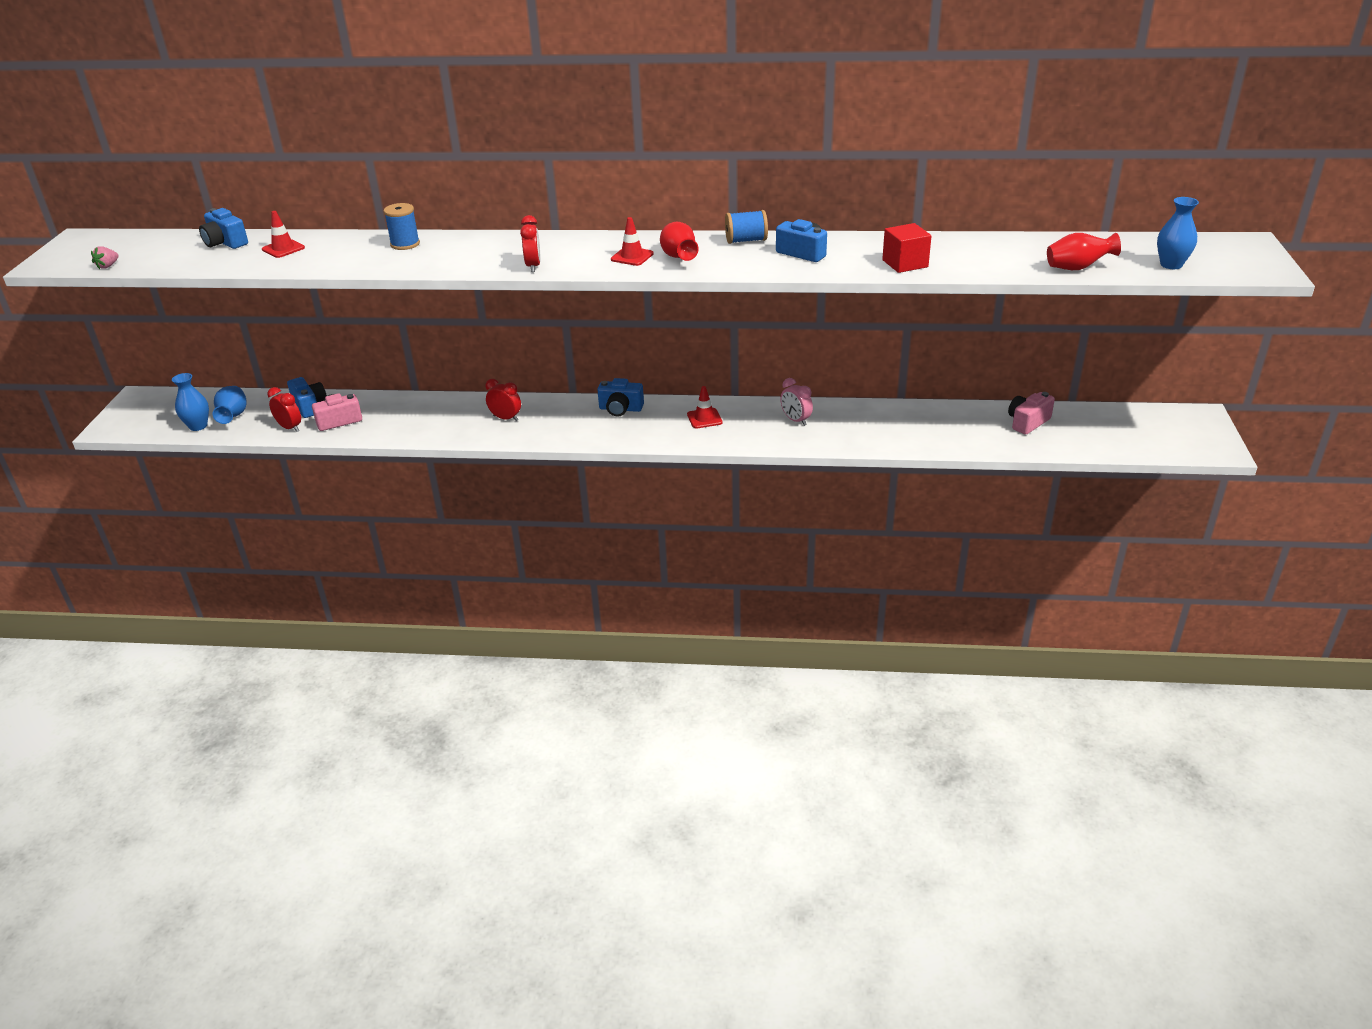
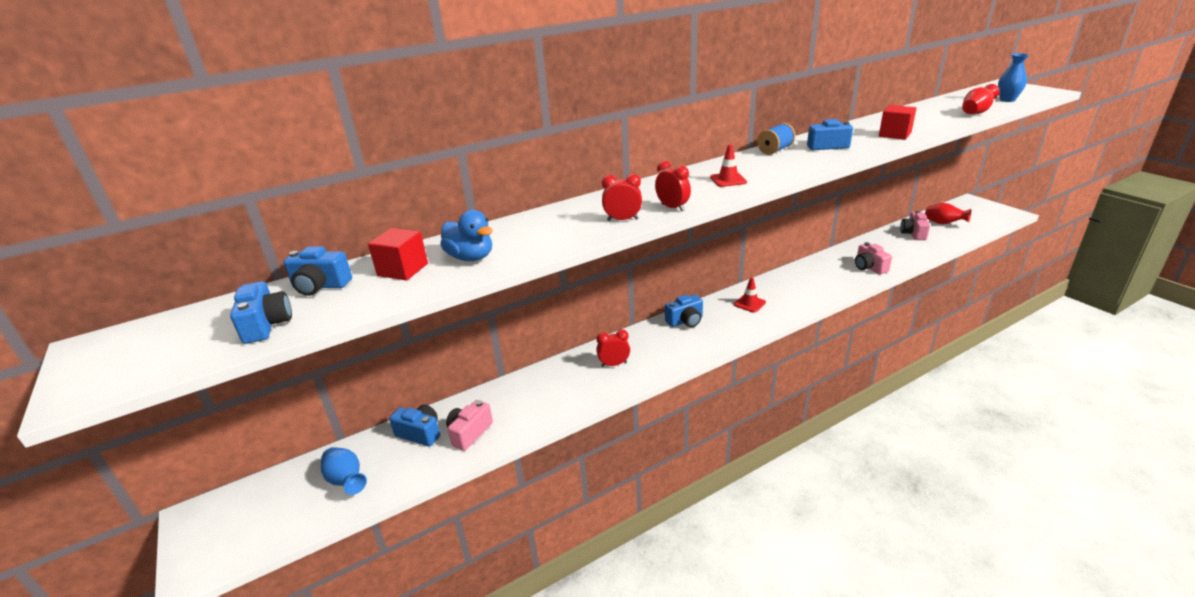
camera: 35 degrees left, 5 degrees down
pink strawberry [91,246,119,269] -> none
blue vase [172,373,209,431] -> none
red traffic cone [262,211,305,258] -> red cube [368,228,428,281]
red clock [267,387,301,432] -> red clock moved to [602,174,642,221]
blue spool [384,203,420,250] -> none
red vase [660,222,699,261] -> red vase moved to [925,203,971,224]
pink clock [780,378,813,426] -> none
none -> blue camera [230,281,292,344]
none -> blue duck [440,210,493,261]
none -> pink camera [855,242,892,274]

